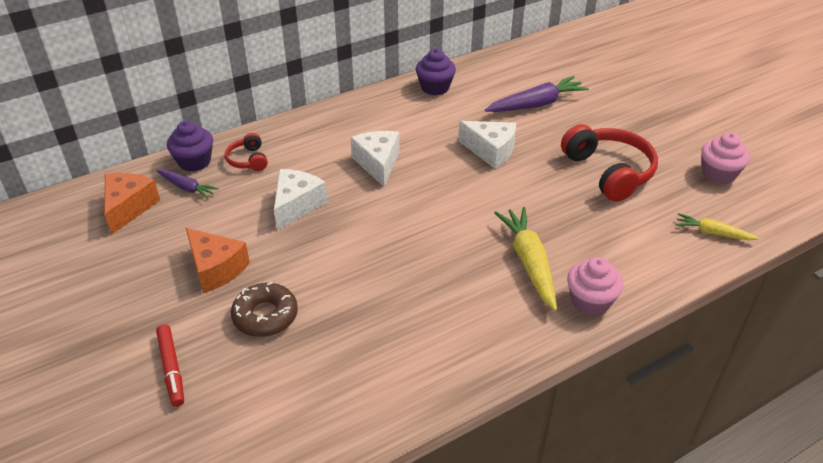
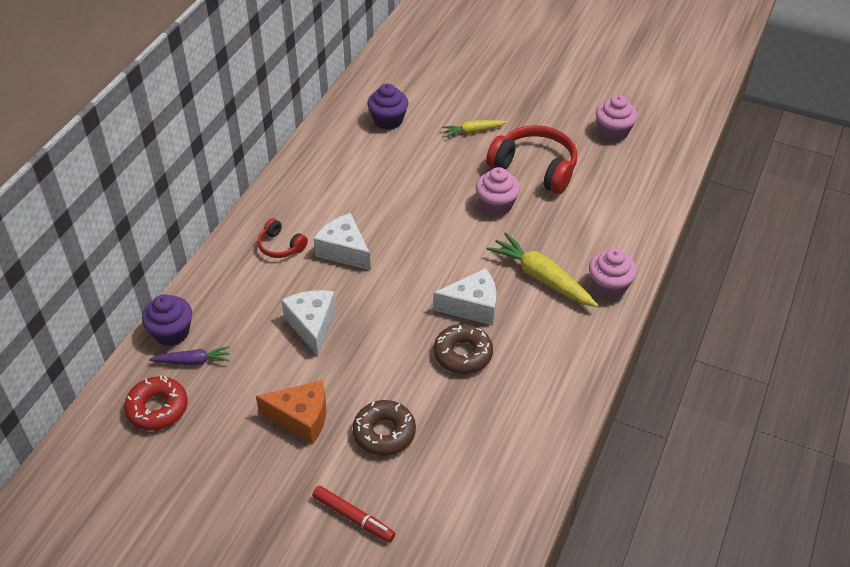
camera: 35 degrees left, 5 degrees up
orange cheese [104,173,160,234] -> red donut [124,375,188,431]
red headphones [225,133,268,171] -> red headphones moved to [258,218,308,258]
purple cupcake [416,49,456,95] -> purple cupcake moved to [367,83,408,130]
white cheese [458,121,516,169] -> white cheese moved to [433,268,496,325]
purple carrot [485,76,589,112] -> none
yellow carrot [676,213,759,240] -> yellow carrot moved to [442,120,507,137]
none -> brown donut [434,324,493,374]
none -> pink cupcake [476,167,520,216]

